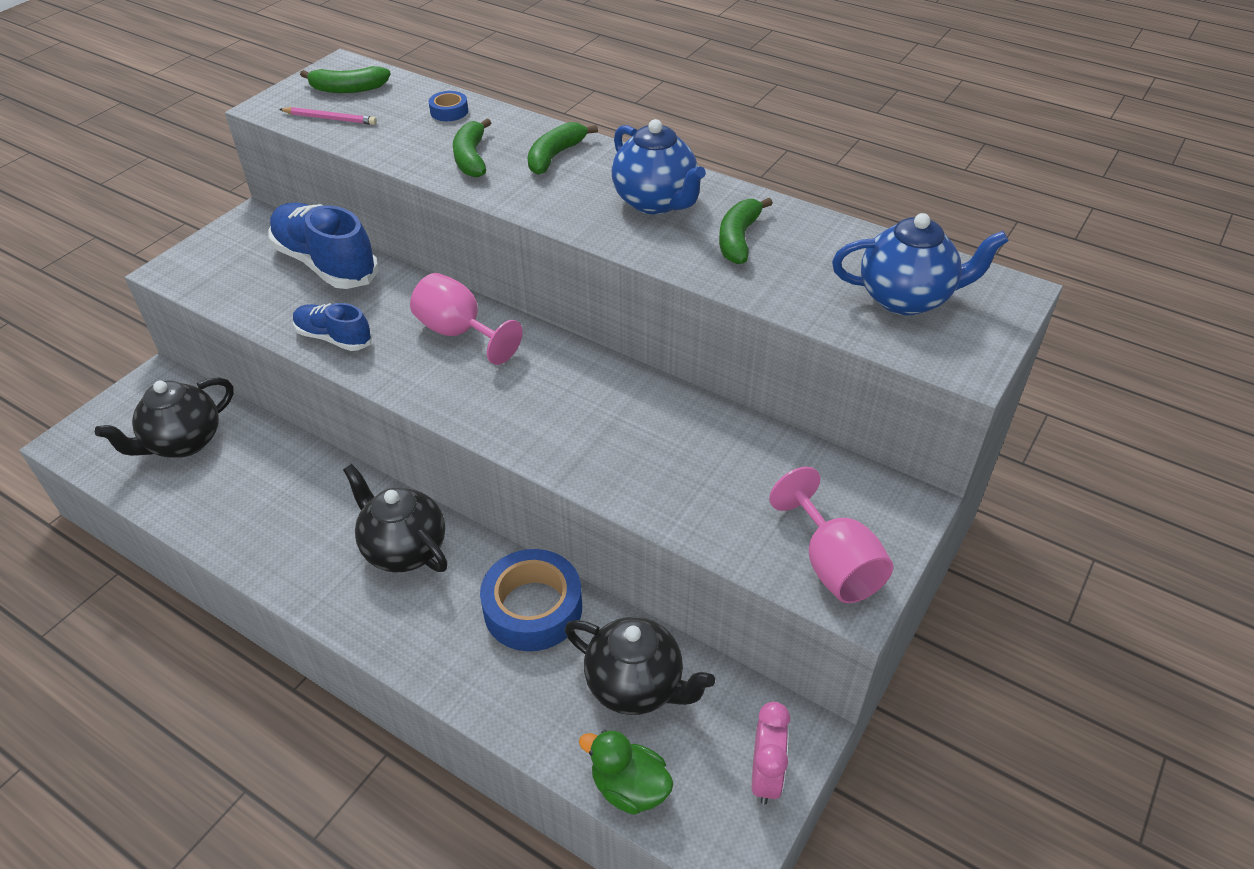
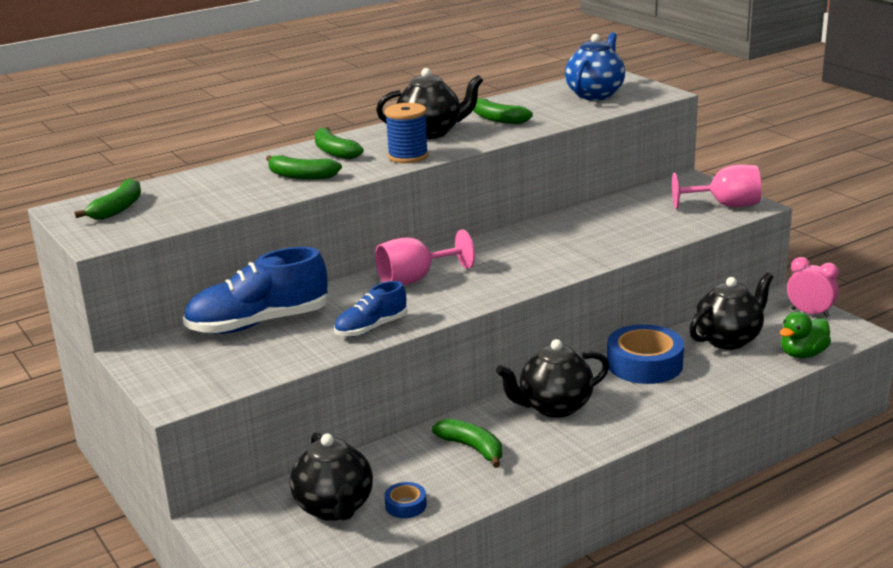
camera: 65 degrees left, 20 degrees down
pink pencil [279,107,377,125] -> none
blue tape [429,91,468,121] -> blue tape moved to [384,482,427,518]
blue teapot [612,119,706,214] -> black teapot [376,68,484,139]
none -> blue spool [385,103,429,163]
none -> green banana [432,419,502,468]

